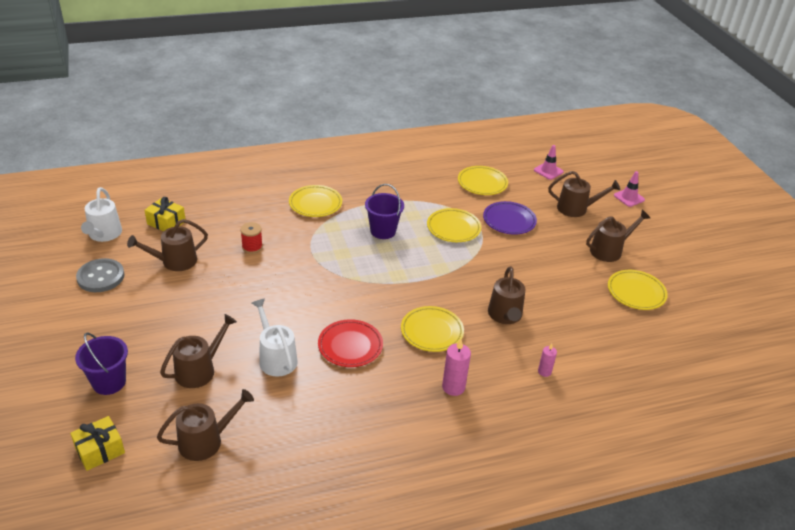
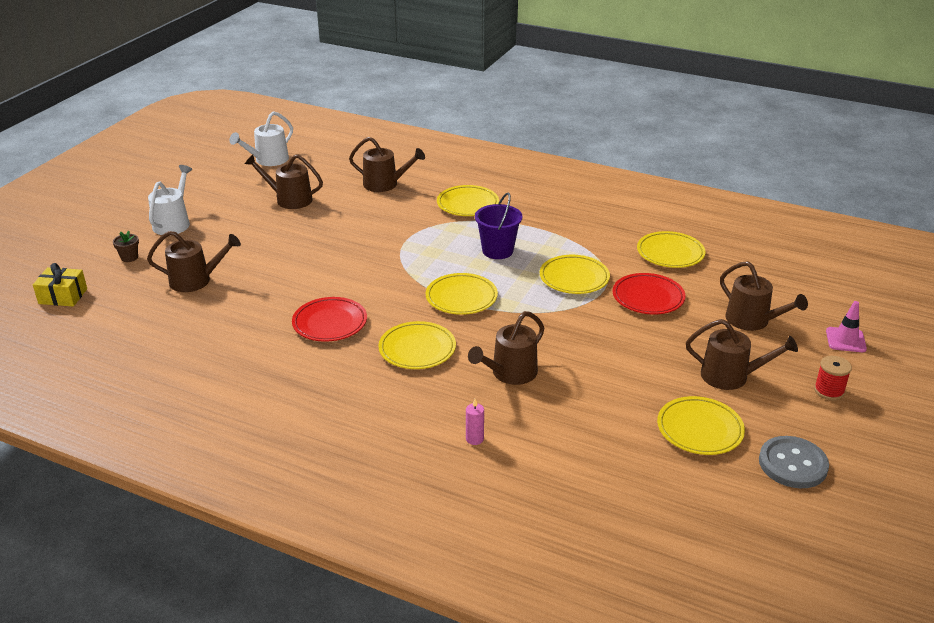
camera: 45 degrees right, 5 degrees down
purple bucket [75,332,128,395] -> brown flower pot [113,231,139,262]
grey button [76,258,125,292] -> grey button moved to [759,436,829,488]
yellow gift [145,197,186,231] -> none
brown watering can [157,389,254,461] -> brown watering can moved to [349,137,425,192]
red spool [240,222,263,254] -> red spool moved to [814,356,852,400]
white watering can [252,298,298,377] -> white watering can moved to [148,165,192,235]
pink candle [442,339,471,396] -> none
purple plate [483,201,537,235] -> red plate [613,273,686,315]
pink traffic cone [534,145,564,180] -> none
none -> yellow plate [426,273,498,315]

